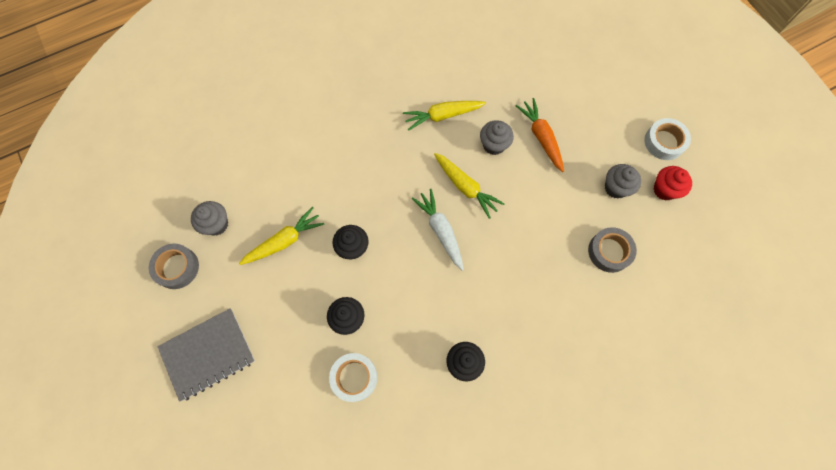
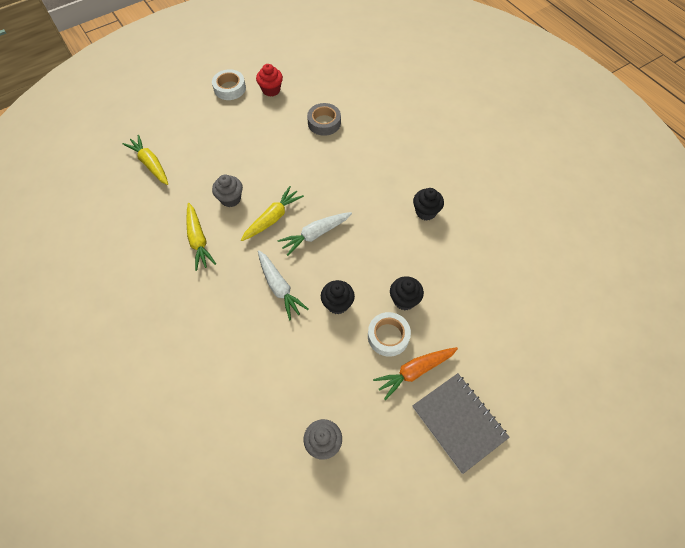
camera: 95 degrees left, 10 degrees down
grey tape [149,243,199,289] -> none
yellow carrot [239,207,324,265] -> yellow carrot moved to [122,135,168,185]
white tape [329,353,378,402] -> white tape moved to [368,312,411,357]
orange carrot [515,98,564,172] -> orange carrot moved to [373,347,458,400]
grey cupcake [605,164,641,199] -> none
none -> white carrot [258,250,308,320]

